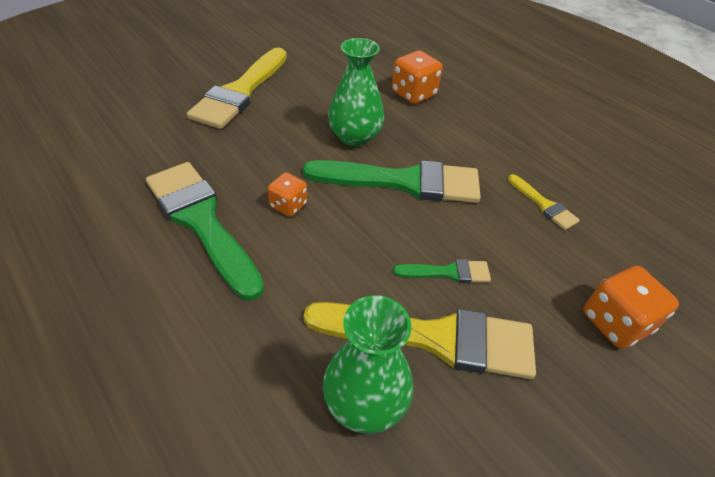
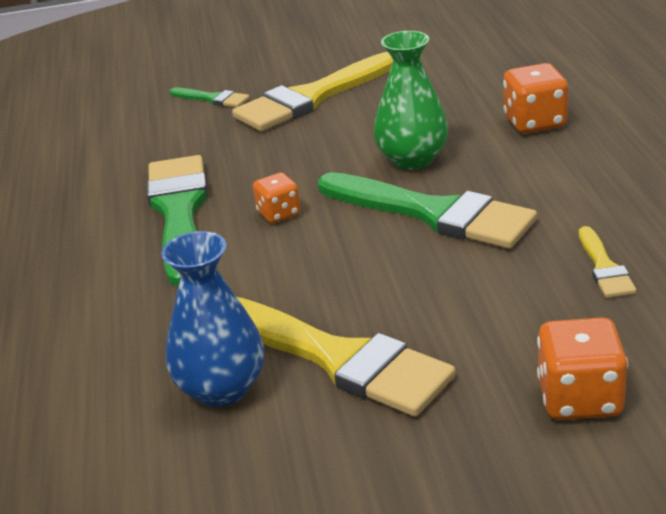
camera: 35 degrees right, 15 degrees down
green vase [323,295,413,434] -> blue vase [161,231,264,407]
green brush [393,259,491,283] -> green brush moved to [170,88,250,107]

